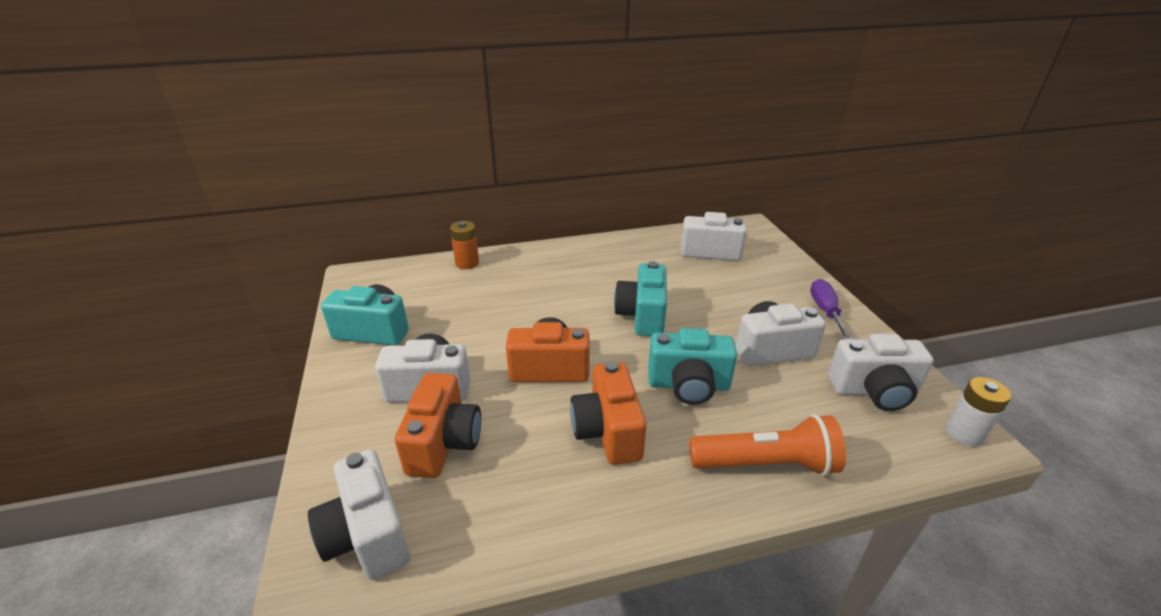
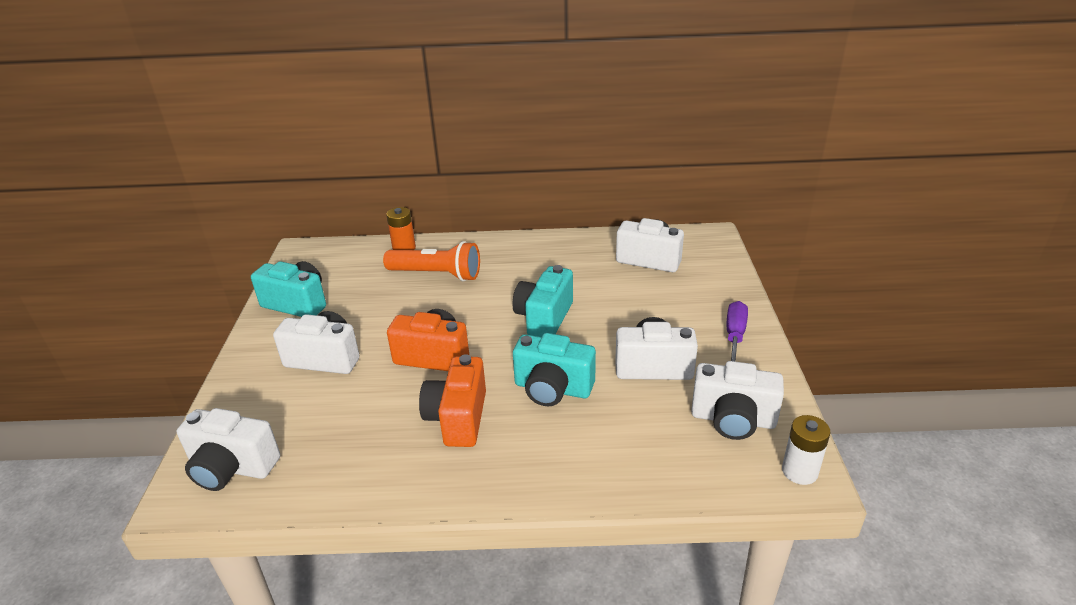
camera: 15 degrees right, 0 degrees up
white camera [308,449,410,580] -> white camera turned 60 degrees counterclockwise [177,408,280,491]
orange camera [395,373,481,478] -> none
orange flashlight [689,414,846,476] -> orange flashlight moved to [383,241,480,281]

